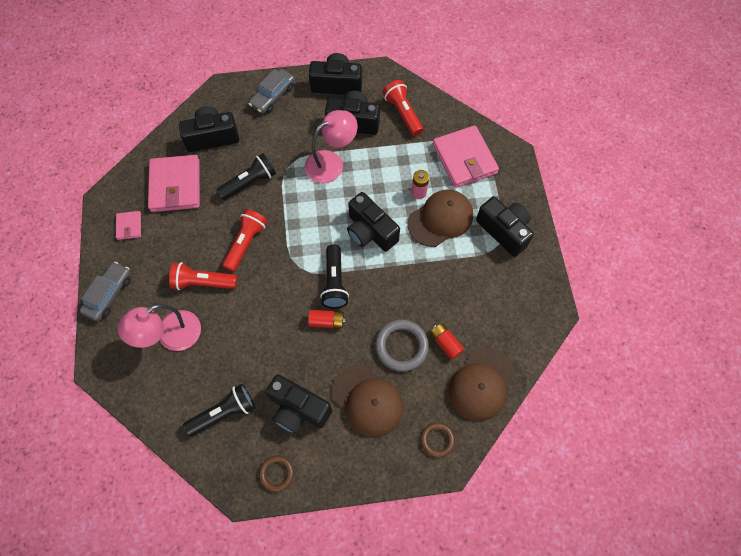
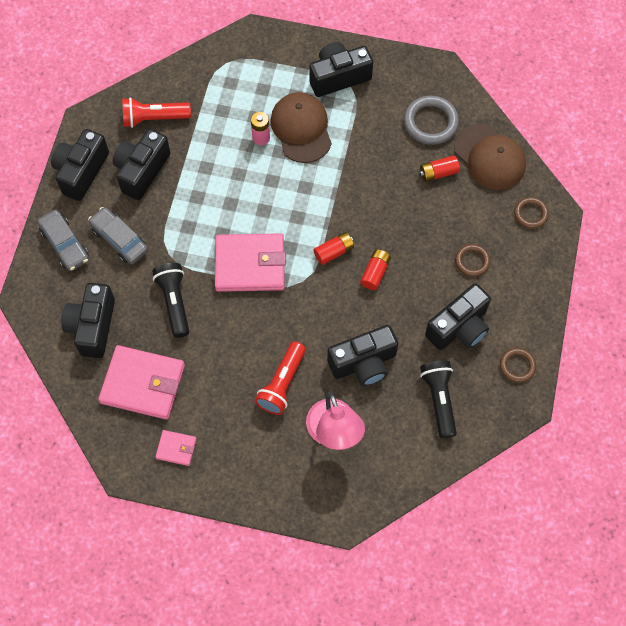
camera: 70 degrees left, 0 degrees up
grey car [79,262,131,321] -> grey car moved to [88,207,148,264]
red flashlight [222,209,267,272] -> none
pink lamp [305,110,358,183] -> none
black flashlight [320,244,349,308] -> red battery [313,232,354,265]
brown cap [332,365,404,437] -> brown ring [455,244,490,276]
black camera [347,192,400,252] -> black camera moved to [327,325,398,386]
grey ring [375,320,429,372] -> grey ring moved to [404,96,459,145]
pink wallet [433,125,499,188] -> pink wallet moved to [215,233,286,292]

